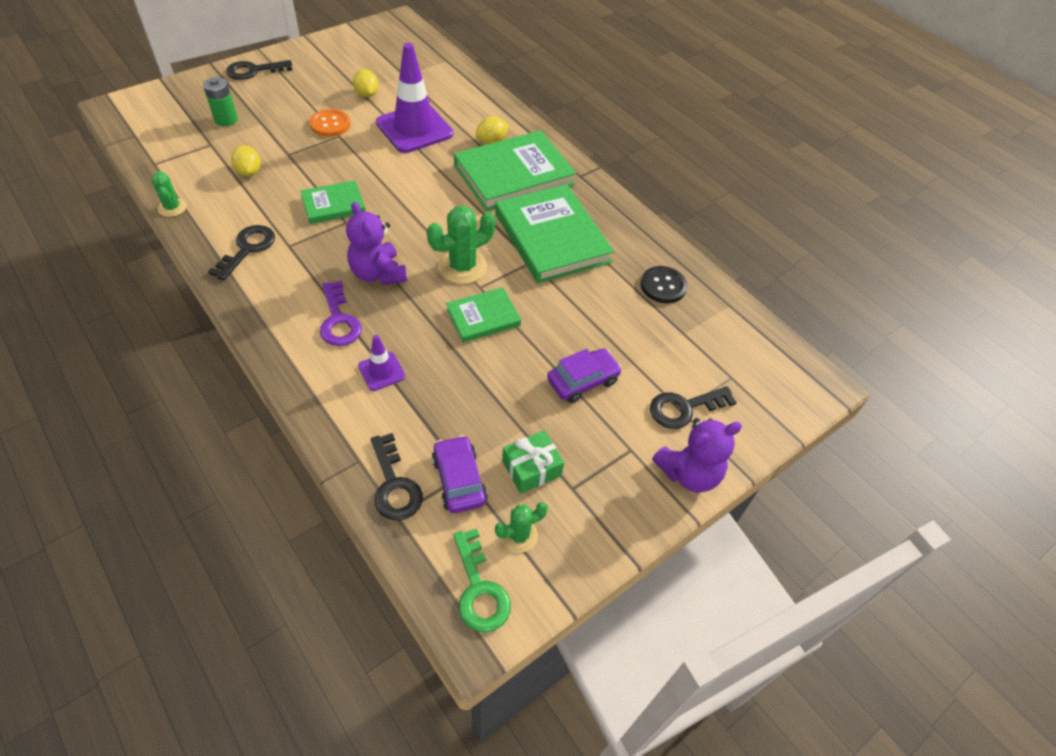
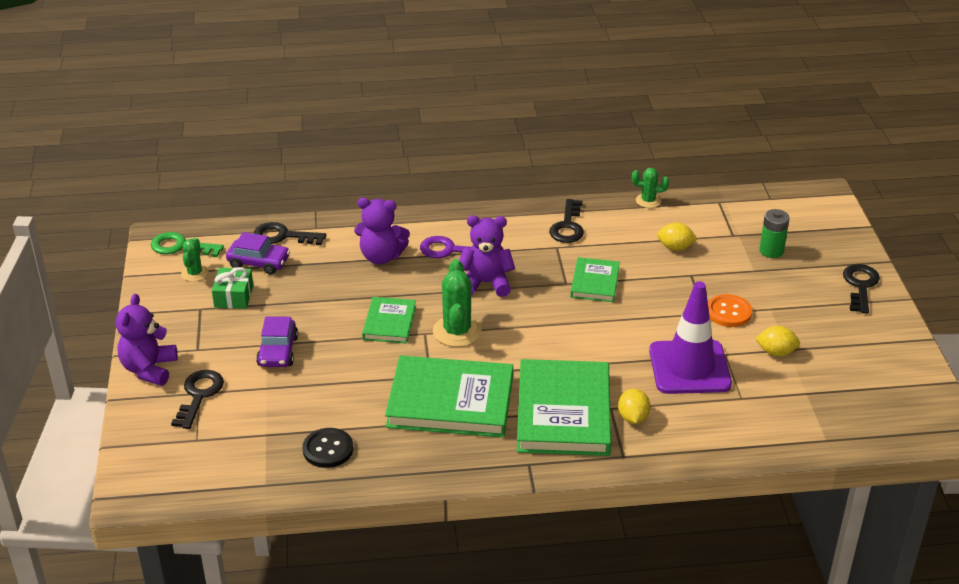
camera: 125 degrees right, 15 degrees down
black key [208,225,275,281] -> black key turned 45 degrees clockwise [549,199,584,243]
purple traffic cone [358,335,406,391] -> purple teddy bear [354,198,410,264]

